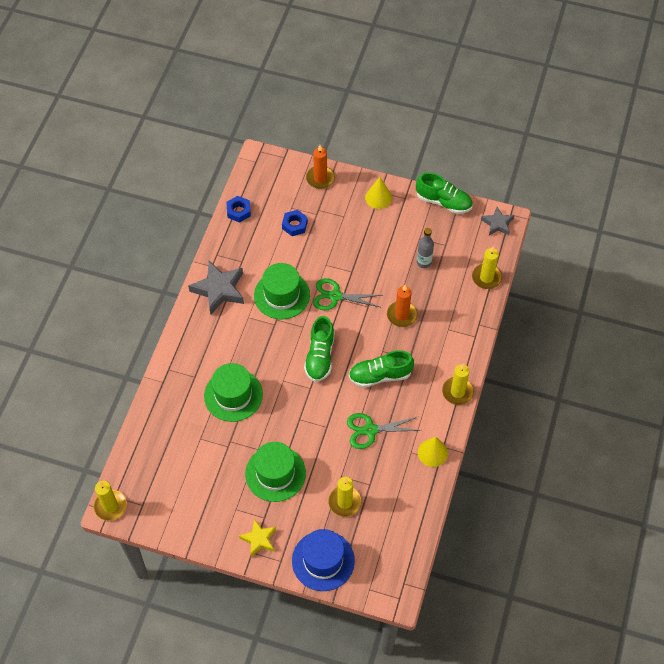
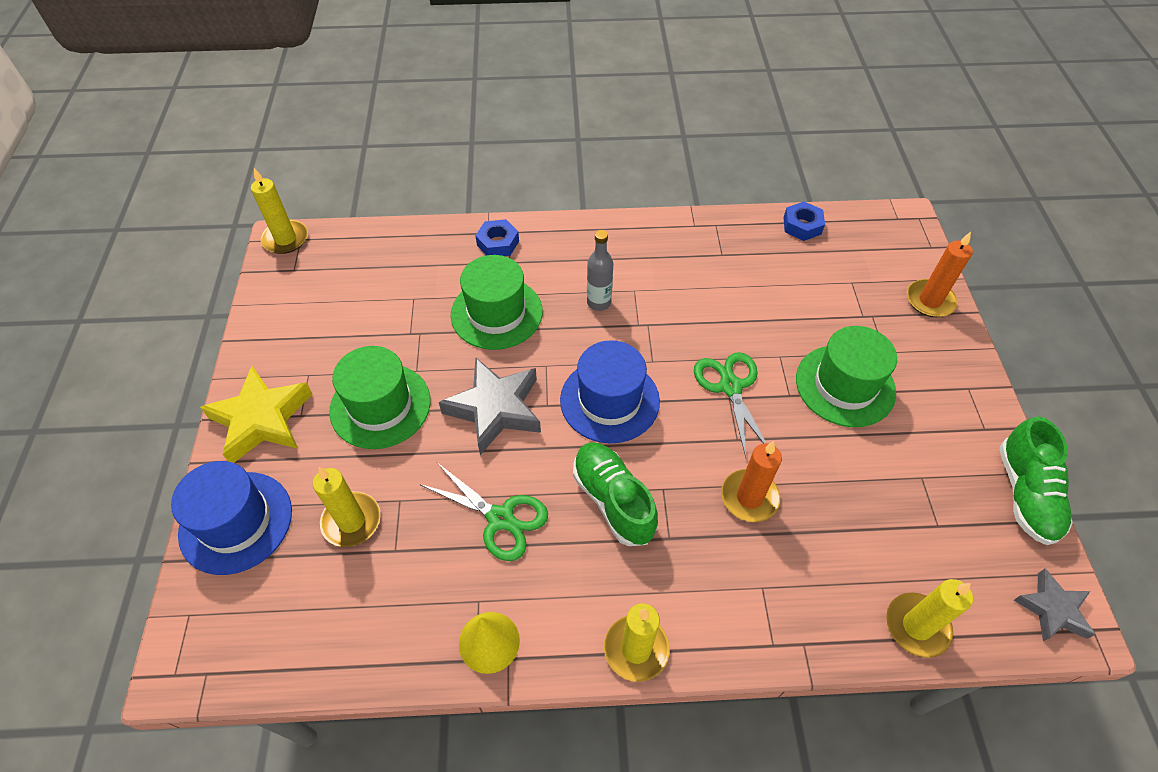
camera: 70 degrees right, 5 degrees down
grey star [188,261,244,315] -> grey star moved to [439,357,541,455]
yellow star [239,519,276,557] -> yellow star [200,366,313,463], size x1.68
green hat [254,263,310,319] -> green hat moved to [796,326,897,427]
blue nut [282,210,308,236] -> blue nut moved to [475,219,519,256]
green shoe [304,316,335,382] -> blue hat [560,340,660,443]
green scissors [347,413,421,449] -> green scissors turned 150 degrees clockwise [419,463,548,561]
yellow cone [365,177,392,209] -> none
grey bottle [417,228,434,268] -> grey bottle moved to [587,230,613,311]

